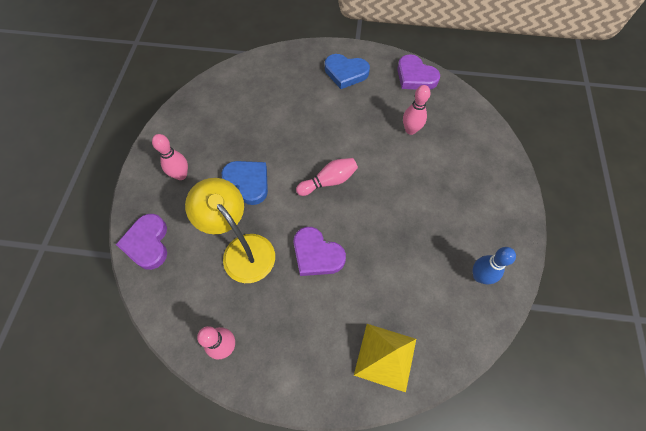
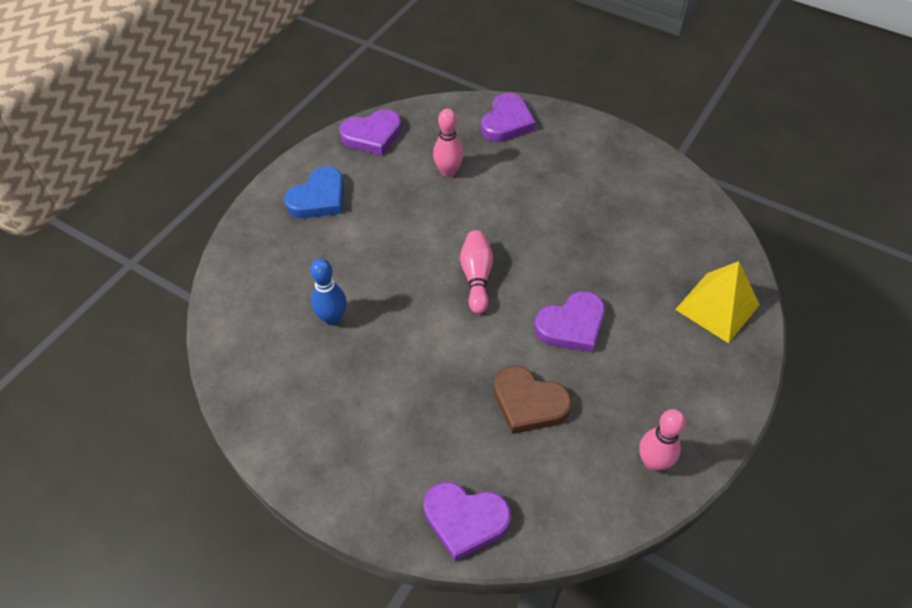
camera: 65 degrees left, 10 degrees down
pink bowling pin [152,134,188,180] -> none
yellow lamp [185,178,275,283] -> brown heart [494,366,572,434]
blue heart [221,161,268,205] -> none
blue bowling pin [473,247,516,284] -> blue bowling pin moved to [310,259,347,325]
none -> purple heart [481,93,536,142]

